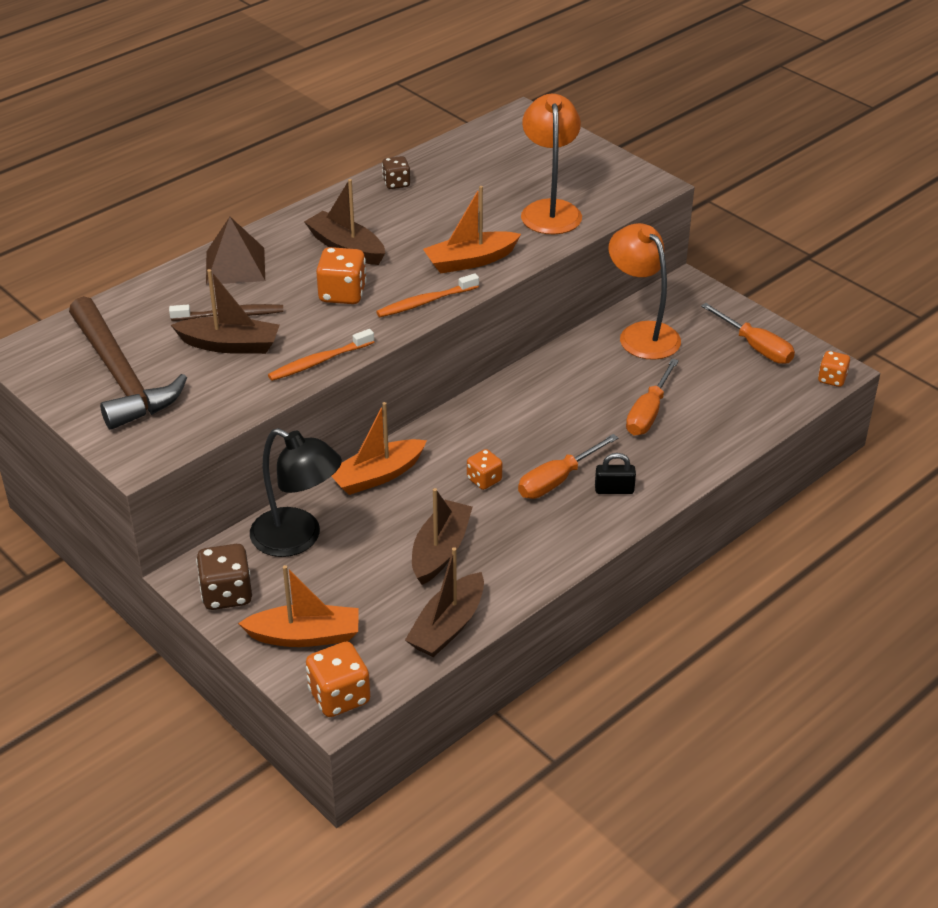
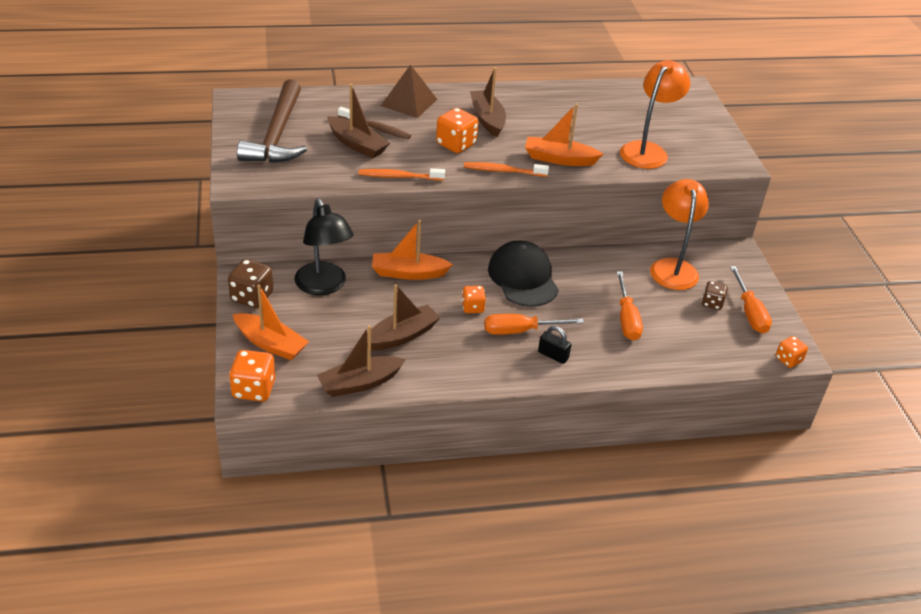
camera: 30 degrees right, 0 degrees up
brown dice [382,156,410,189] -> brown dice moved to [702,281,728,310]
orange screwdriver [626,359,679,435] -> orange screwdriver turned 60 degrees counterclockwise [617,271,643,341]
none -> black cap [488,241,559,307]

